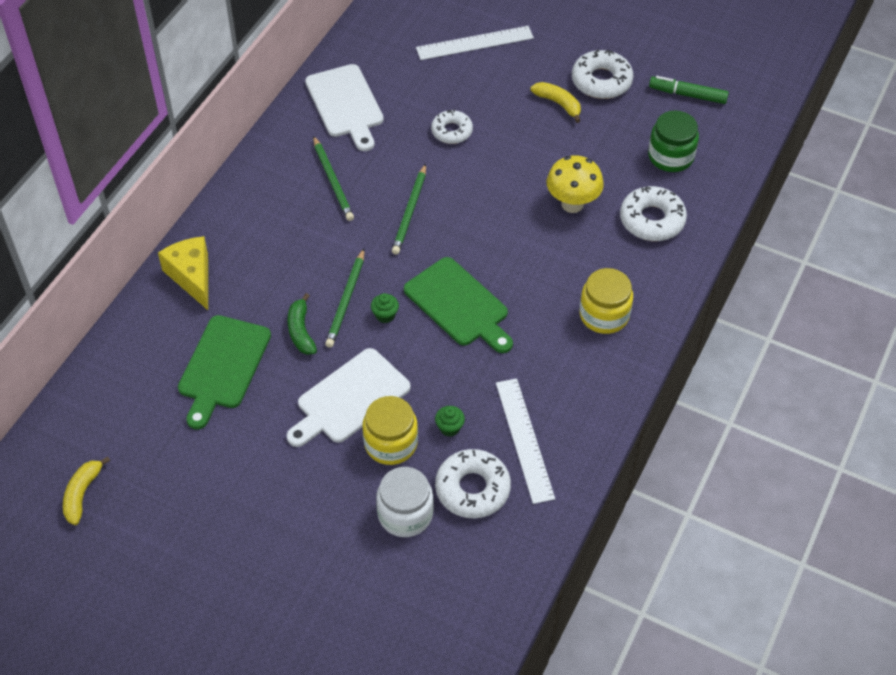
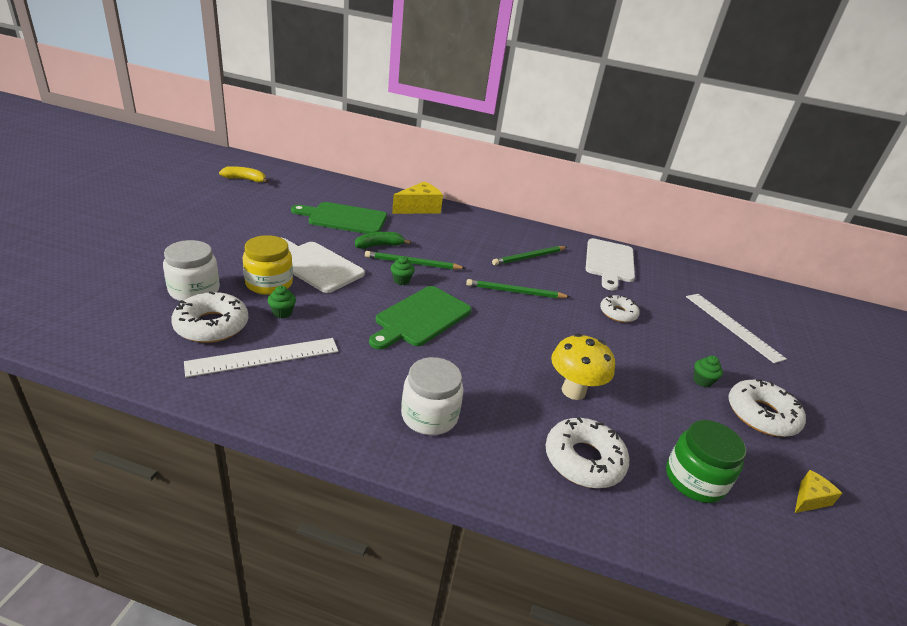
camera: 75 degrees right, 20 degrees down
white cutting board [305,64,384,151] -> white cutting board turned 45 degrees counterclockwise [586,238,635,291]
yellow banana [530,82,581,123] -> green cupcake [693,355,723,388]
yellow jar [580,268,633,334] -> white jar [401,357,464,435]
green marker [649,76,729,104] -> yellow cheese [795,470,842,513]

